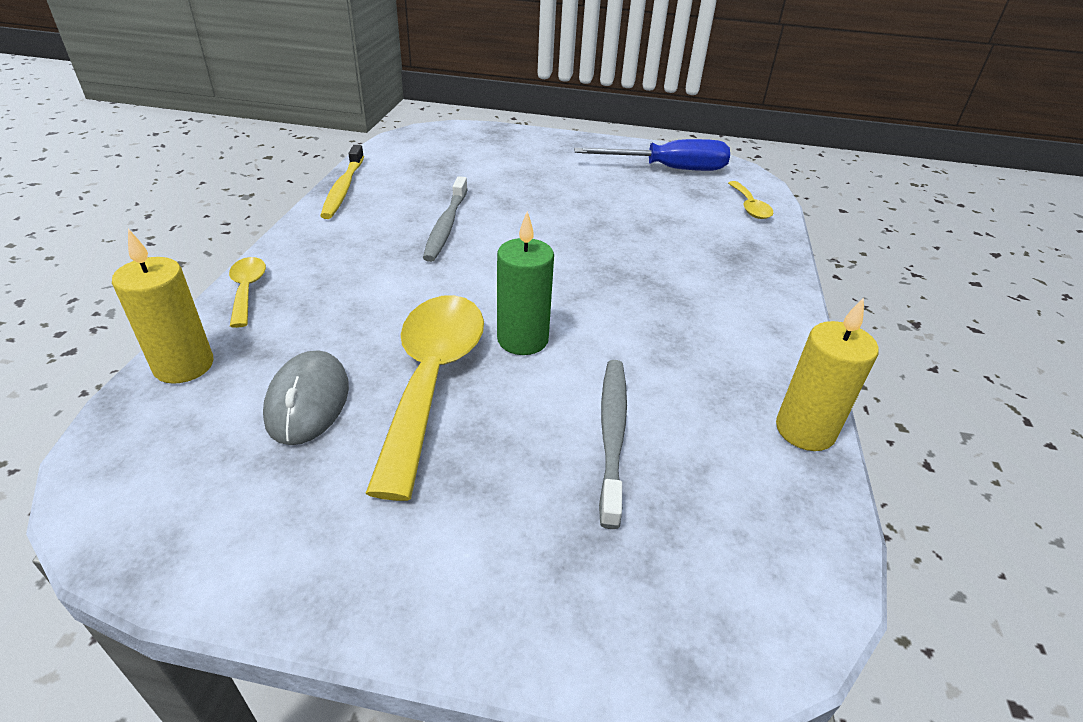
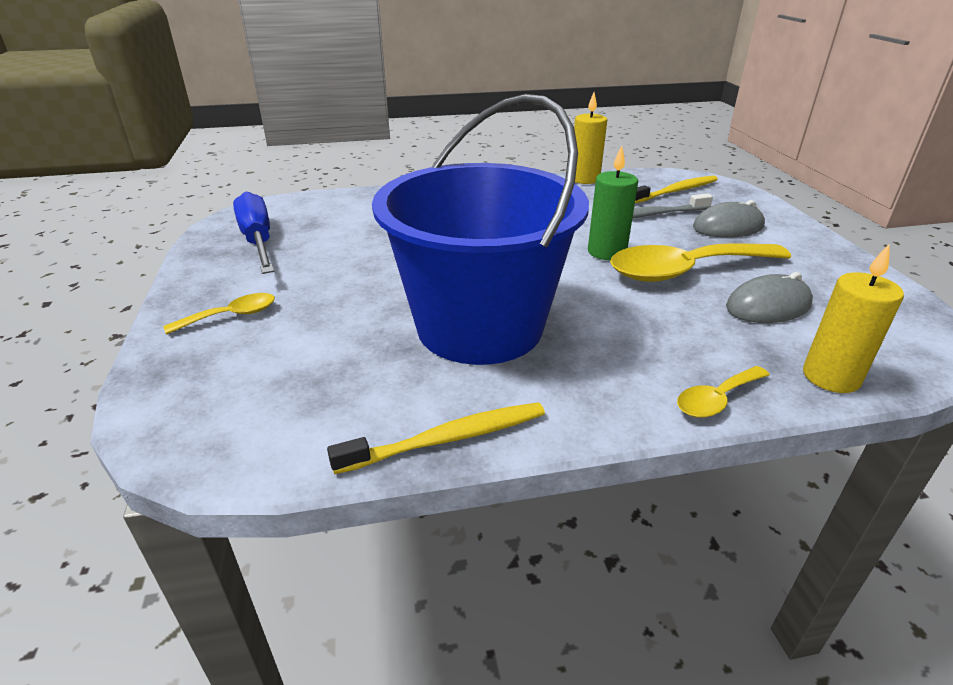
camera: 110 degrees left, 5 degrees down
grey toothbrush [423,176,468,262] -> blue bucket [372,94,589,365]
yellow spoon [728,181,773,219] -> yellow spoon moved to [163,293,275,334]
none -> yellow toothbrush [635,175,718,203]
none -> grey mouse [693,200,765,237]

